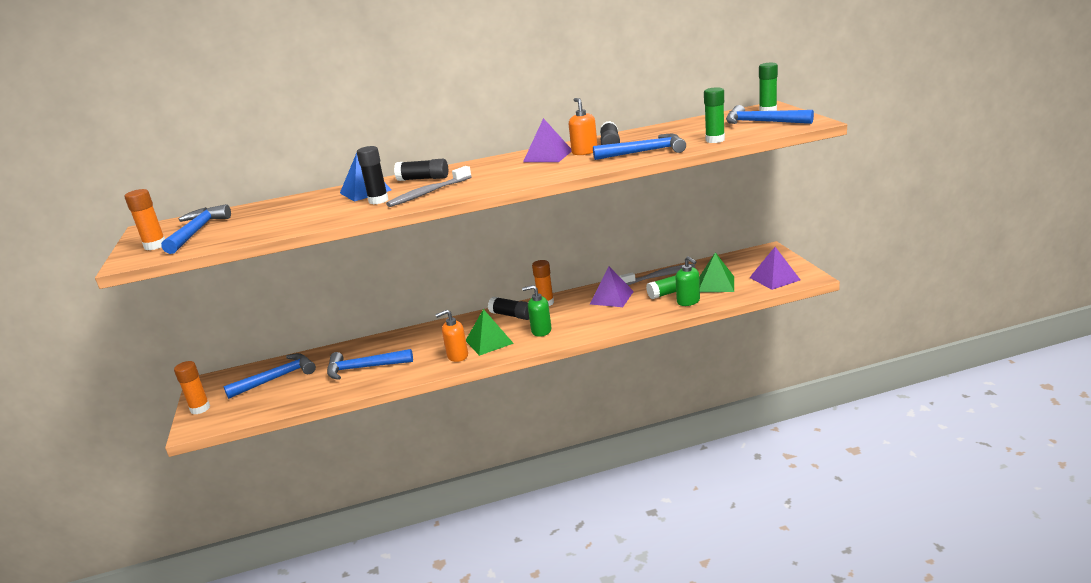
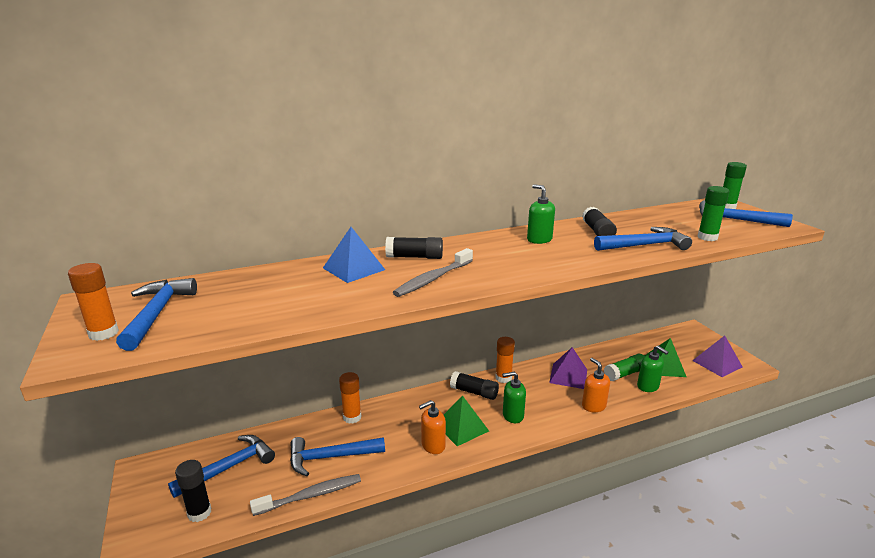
camera: 10 degrees left, 0 degrees up
orange glue stick [174,361,210,414] -> orange glue stick moved to [339,372,361,424]
black glue stick [357,146,389,204] -> black glue stick moved to [175,460,211,522]
purple pyramid [523,118,571,162] -> green soap dispenser [527,184,555,244]
orange soap dispenser [569,98,597,155] -> orange soap dispenser moved to [582,358,610,412]
grey toothbrush [619,264,695,285] -> grey toothbrush moved to [250,474,361,516]

